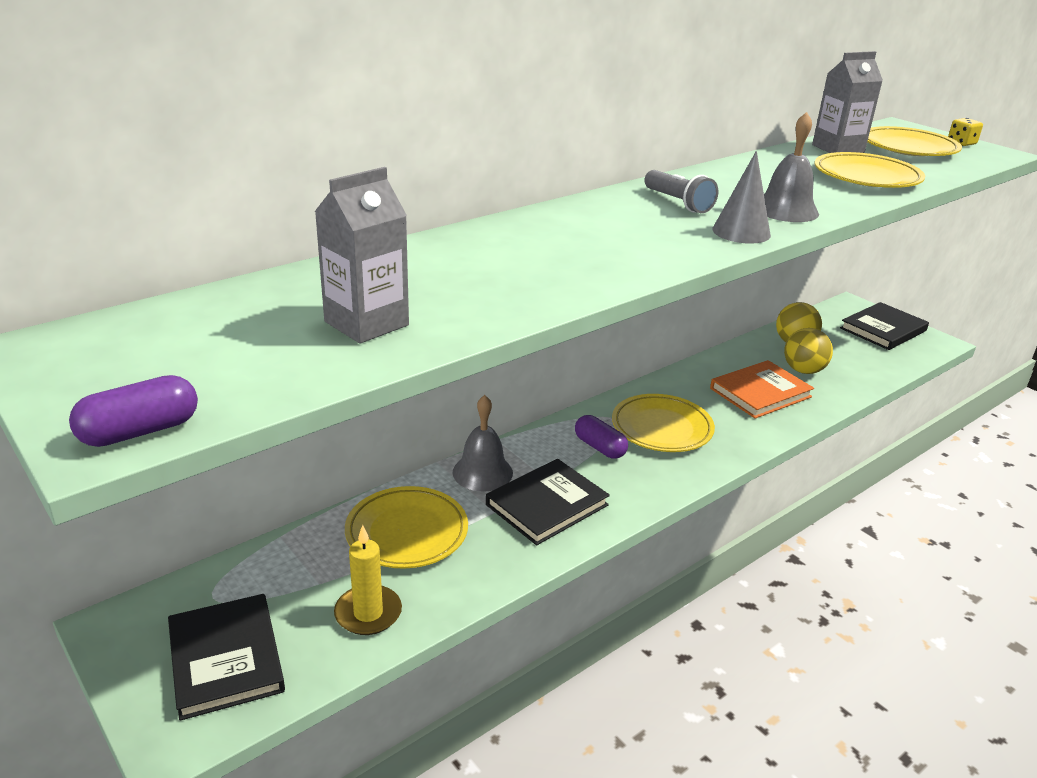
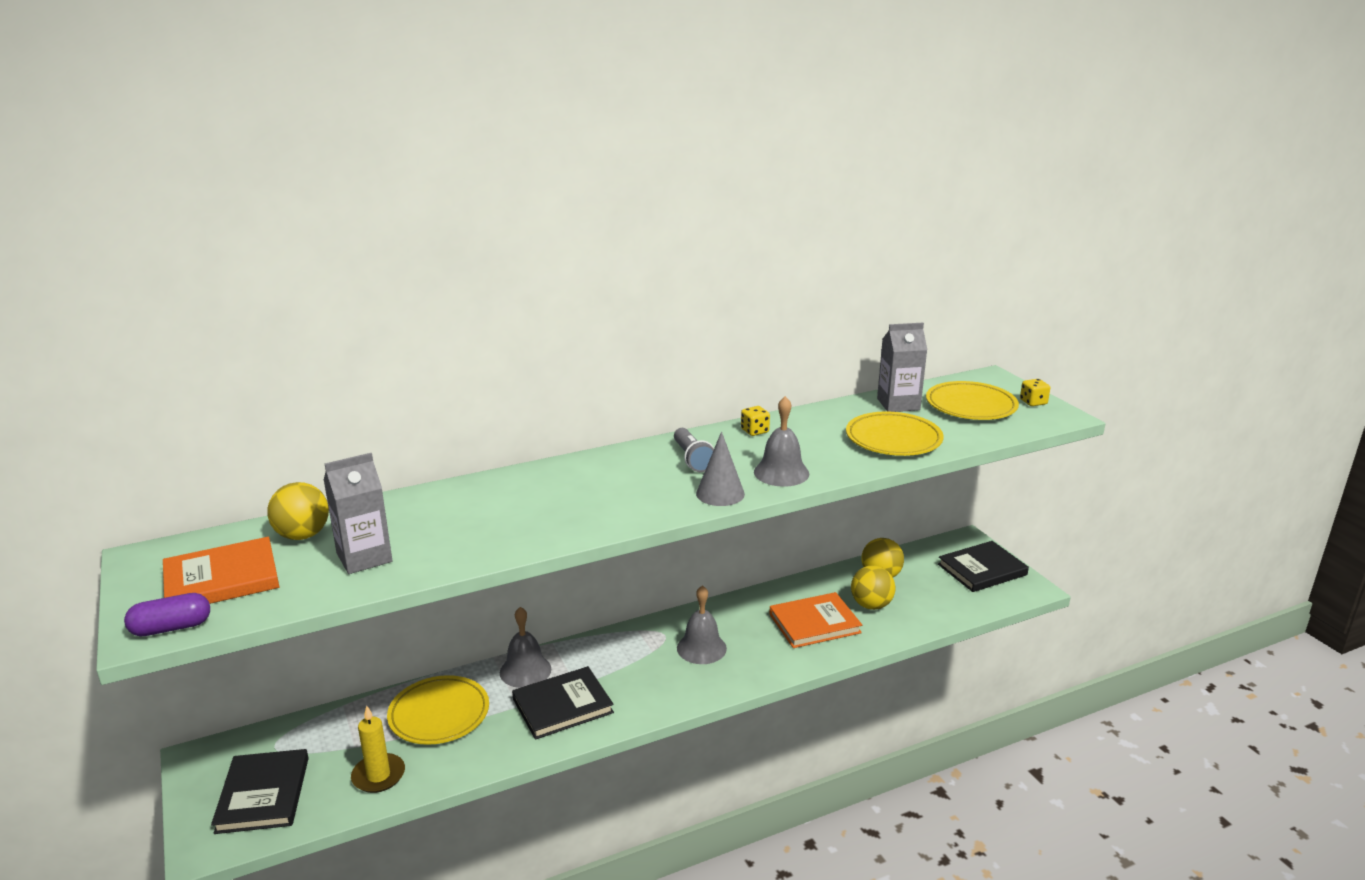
camera: 15 degrees right, 5 degrees down
purple capsule [575,415,628,459] -> none
yellow plate [612,394,715,452] -> grey bell [677,585,727,664]
none -> orange book [163,537,280,604]
none -> yellow ball [267,482,329,540]
none -> yellow dice [741,406,770,436]

